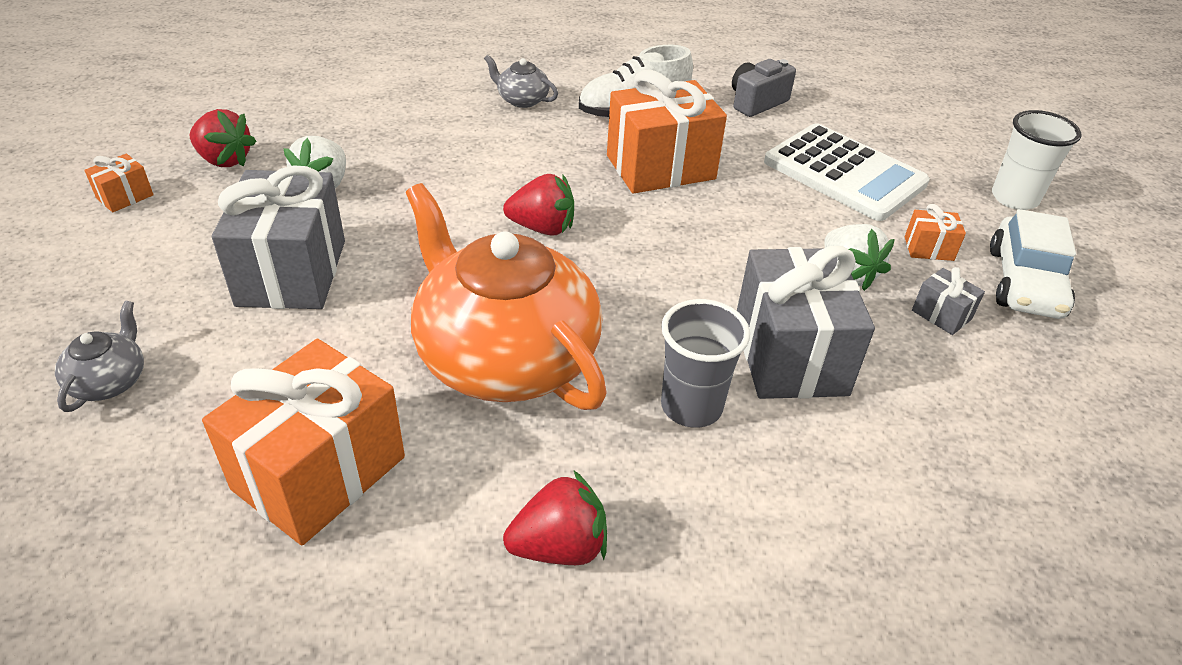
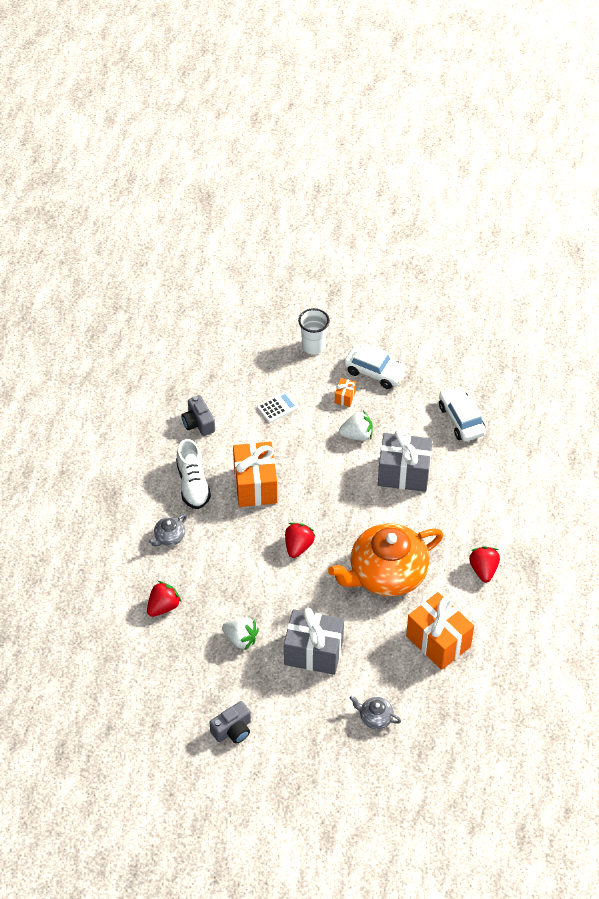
camera: 75 degrees left, 10 degrees up
orange gift [84,154,154,212] -> grey camera [210,701,251,744]
red strawberry [190,109,256,167] -> red strawberry moved to [147,581,182,617]
grey cup [661,299,750,428] -> none
white calculator [764,123,930,221] -> white calculator [257,391,299,423], size x0.49
grey gift [912,267,985,335] -> none
none -> white car [439,386,486,442]

